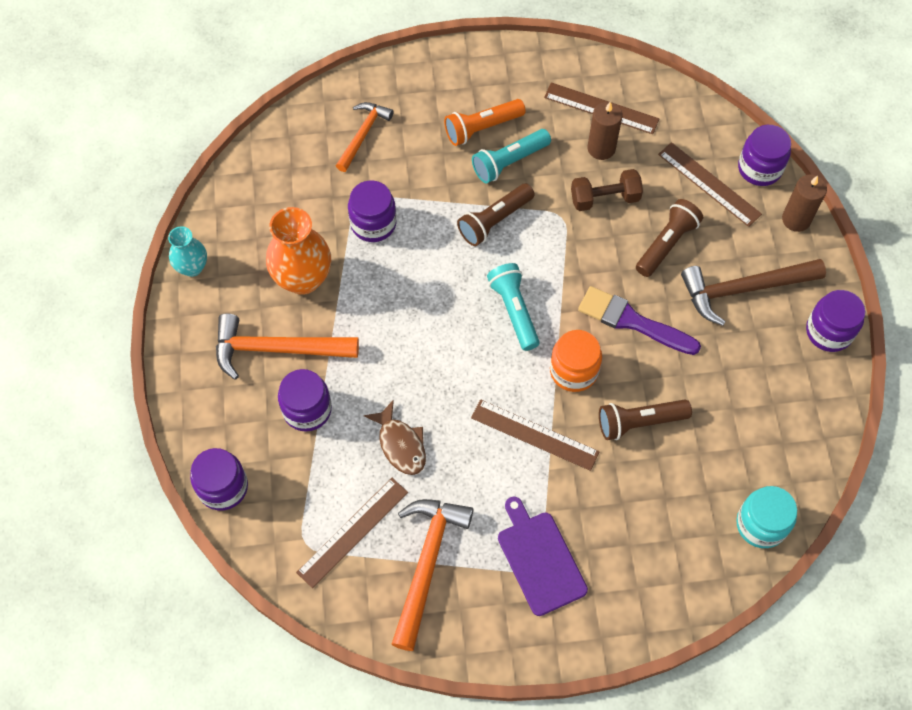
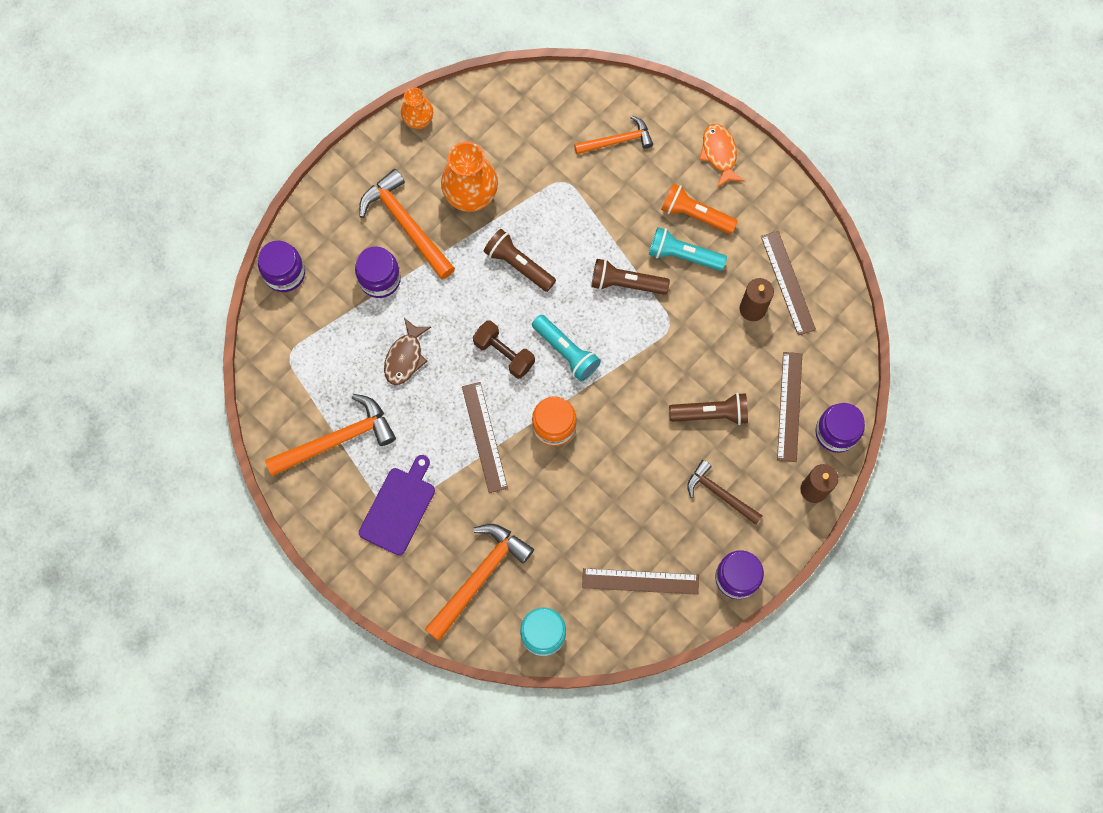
camera: 50 degrees right, 10 degrees up
turquoise vase [168,226,207,277] -> orange vase [401,87,433,129]
brown ruler [296,478,408,588] -> brown ruler moved to [582,568,699,595]
purple jar [348,180,396,242] -> none
turquoise flashlight [487,263,540,351] -> turquoise flashlight turned 105 degrees clockwise [532,315,601,381]
brown dumbbell [571,169,643,211] -> brown dumbbell moved to [473,320,535,379]
purple brush [578,286,701,355] -> none
brown flashlight [599,400,692,440] -> brown flashlight moved to [484,229,556,292]
brown hammer [681,259,826,326] -> brown hammer [687,460,763,525], size x0.64
none -> orange hammer [425,524,534,641]
none -> orange fish [699,124,744,188]

